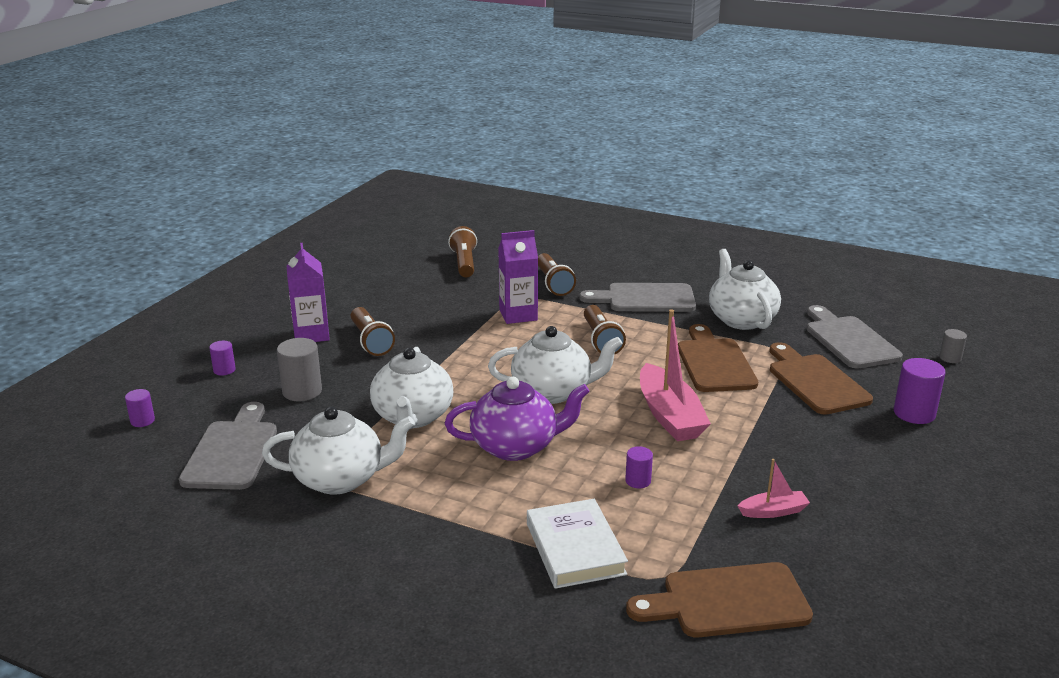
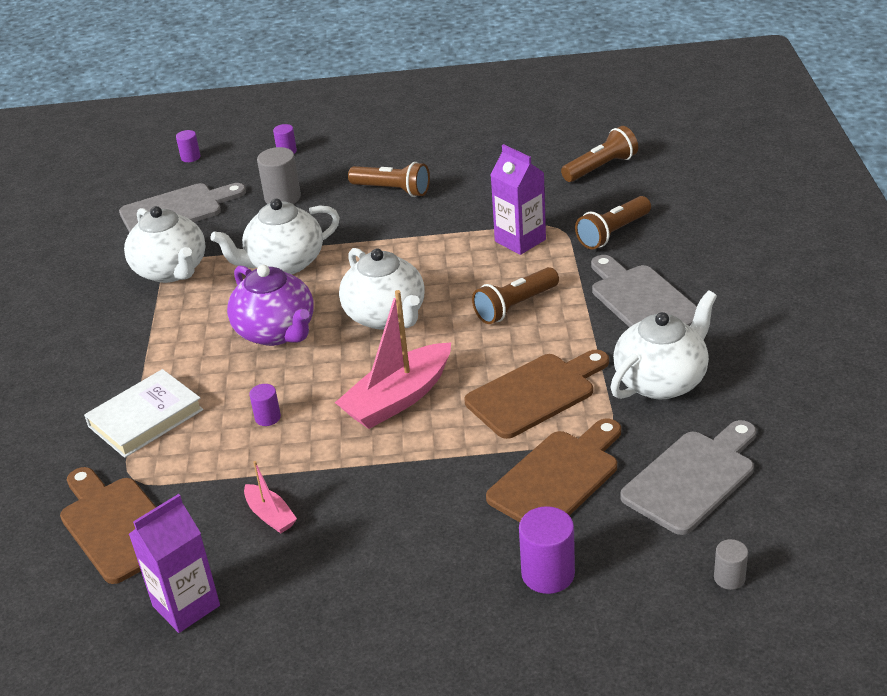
camera: 65 degrees right, 10 degrees up
purple carton [287,243,330,342] -> purple carton moved to [129,494,220,633]
brown flashlight [351,307,395,356] -> brown flashlight turned 105 degrees counterclockwise [348,162,430,197]

